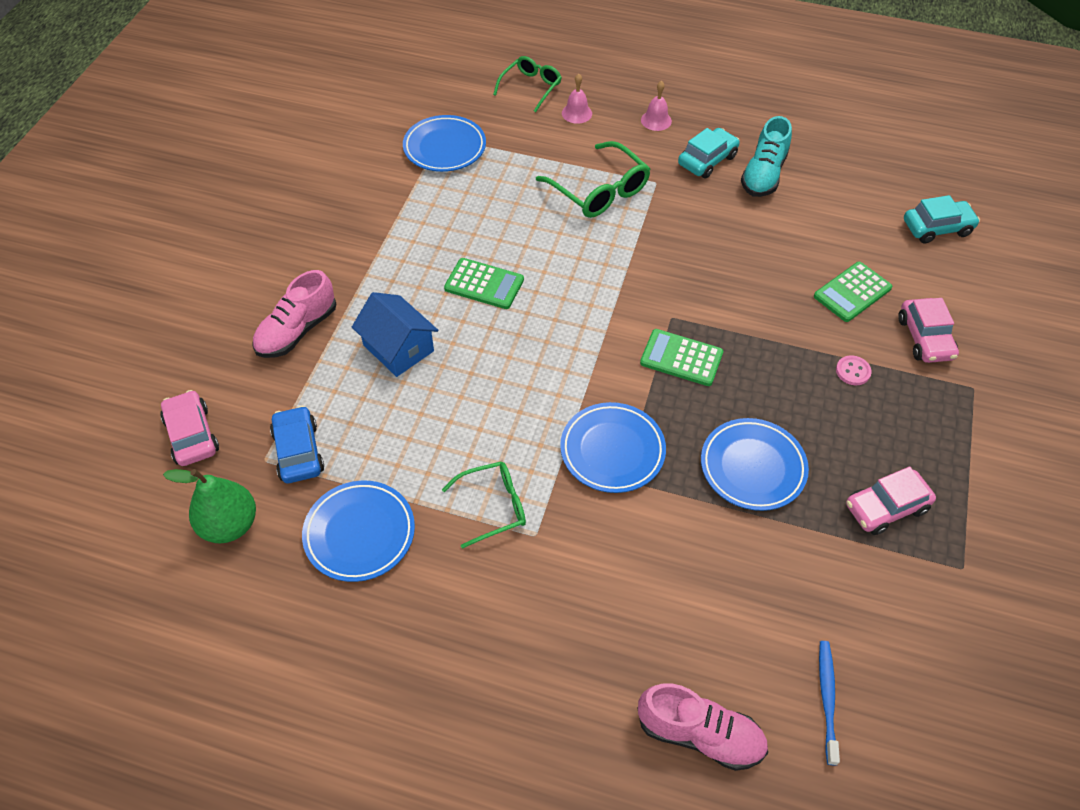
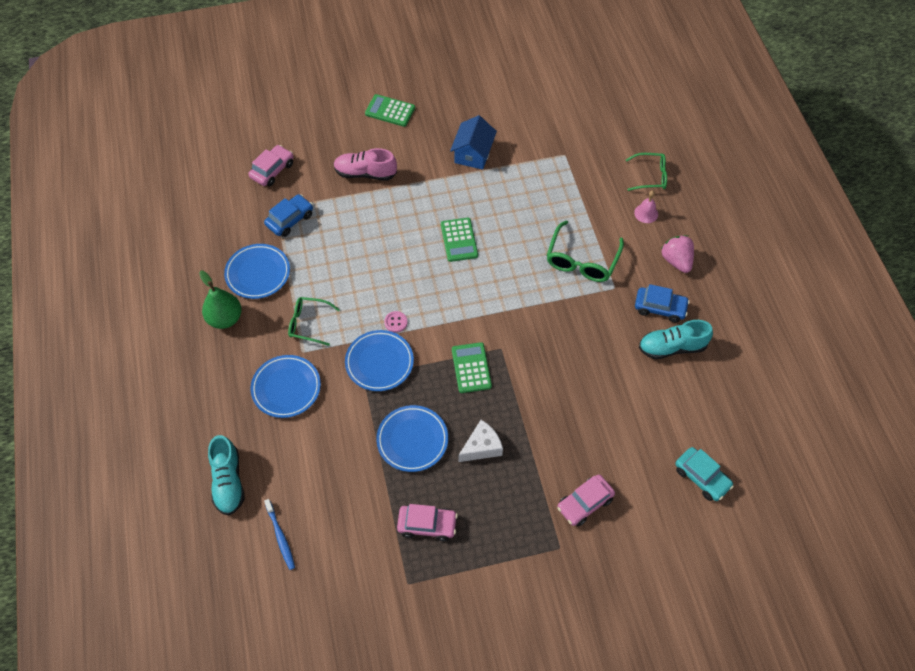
camera: 60 degrees right, 5 degrees up
green pear [163,469,256,543] -> green pear moved to [199,270,242,329]
blue house [352,292,438,377] -> blue house moved to [450,115,497,170]
blue plate [403,115,486,172] -> blue plate moved to [251,355,321,418]
green glasses [442,462,526,549] -> green glasses turned 150 degrees clockwise [288,297,340,346]
pink shoe [637,683,768,771] -> turquoise shoe [208,435,245,515]
pink bell [641,81,672,131] -> pink strawberry [661,235,694,273]
turquoise car [678,128,739,178] -> blue car [635,284,690,322]
green calculator [814,262,892,322] -> green calculator moved to [365,94,415,127]
blue toothbrush [819,641,840,765] -> blue toothbrush turned 90 degrees clockwise [264,499,295,570]
pink button [836,355,872,385] -> pink button moved to [384,311,408,333]
pink car [846,467,936,535] -> pink car turned 150 degrees clockwise [397,504,458,541]
none -> white cheese [459,420,503,462]

